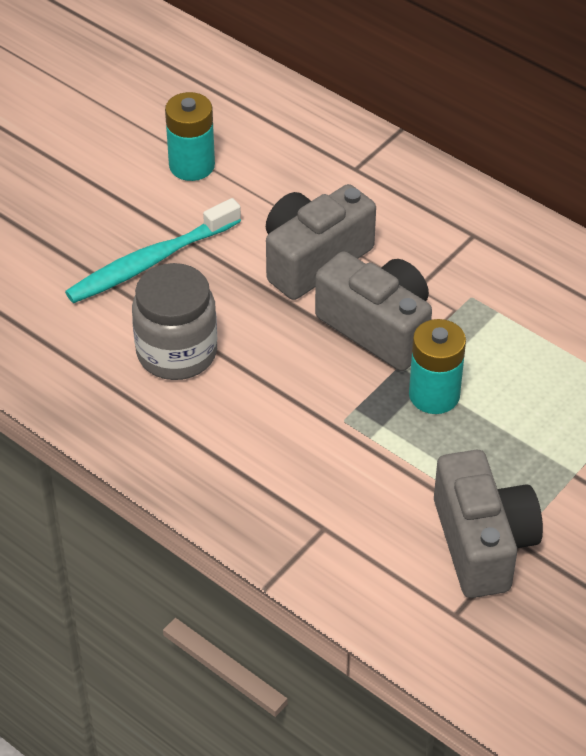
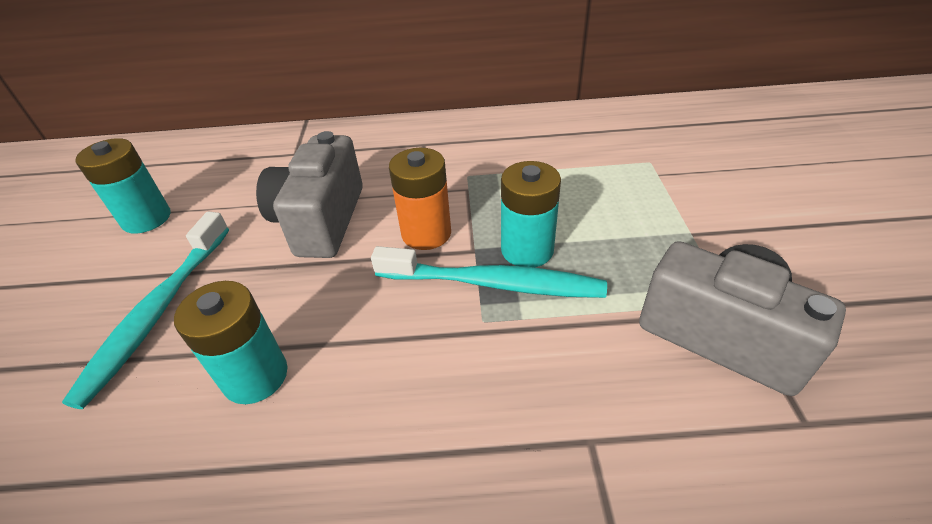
camera: 40 degrees left, 5 degrees down
grey jar [132,263,217,380] -> turquoise battery [174,281,288,404]
grey camera [315,251,432,371] -> orange battery [389,148,451,250]
none -> turquoise toothbrush [371,246,607,298]

